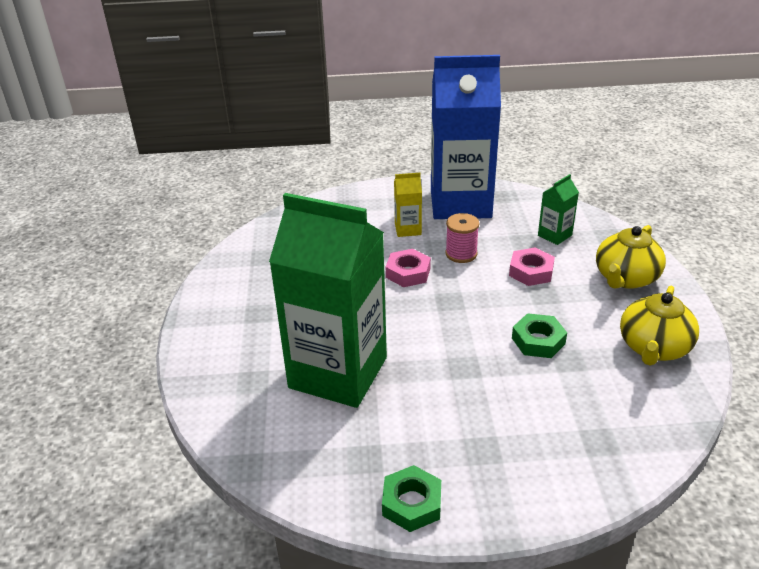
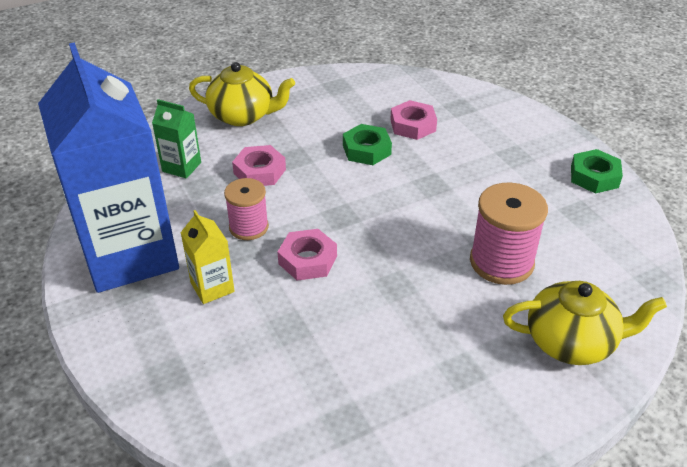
camera: 115 degrees left, 5 degrees up
green carton [269,193,387,408] -> pink spool [470,182,548,285]
yellow teapot [620,286,699,366] -> yellow teapot moved to [503,281,667,365]
none -> pink nut [390,100,437,140]

